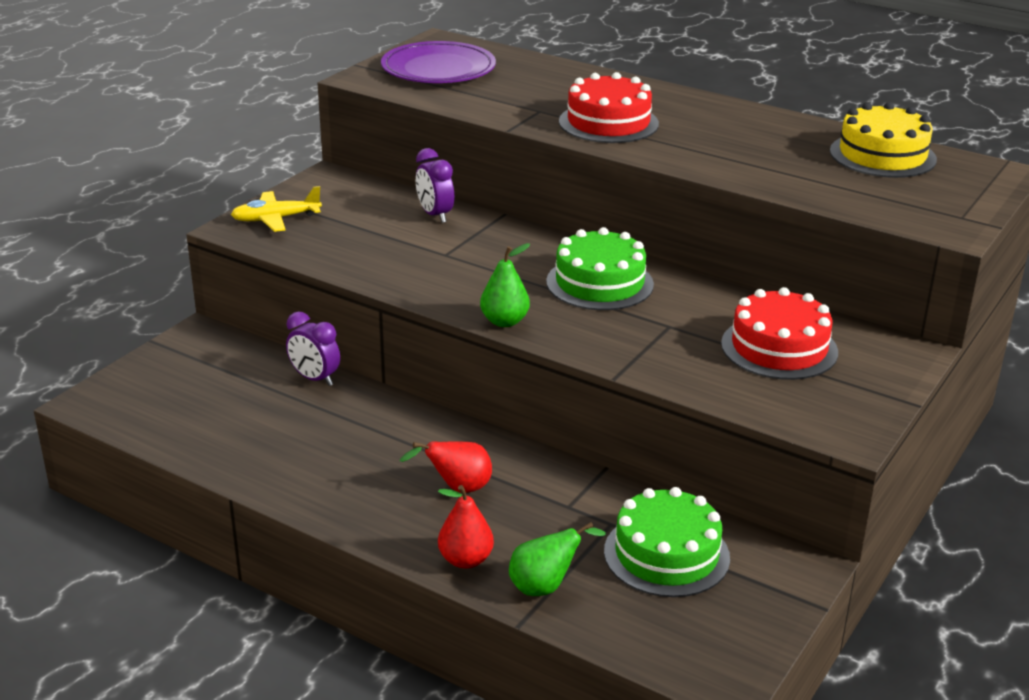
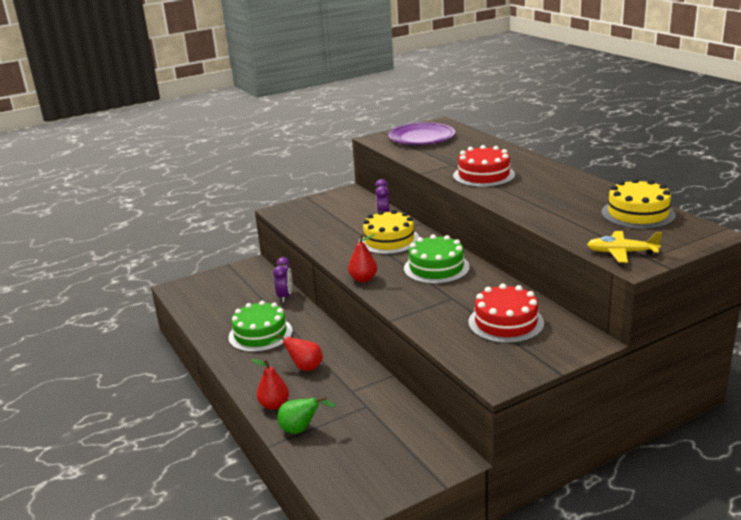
camera: 30 degrees right, 5 degrees down
yellow plane [231,186,322,232] -> yellow plane moved to [587,231,662,263]
purple clock [286,311,340,386] -> purple clock turned 150 degrees counterclockwise [273,257,292,303]
green pear [480,243,530,327] -> red pear [348,234,377,282]
green cake [604,487,730,597] -> green cake moved to [228,301,293,352]
none -> yellow cake [359,210,419,254]

